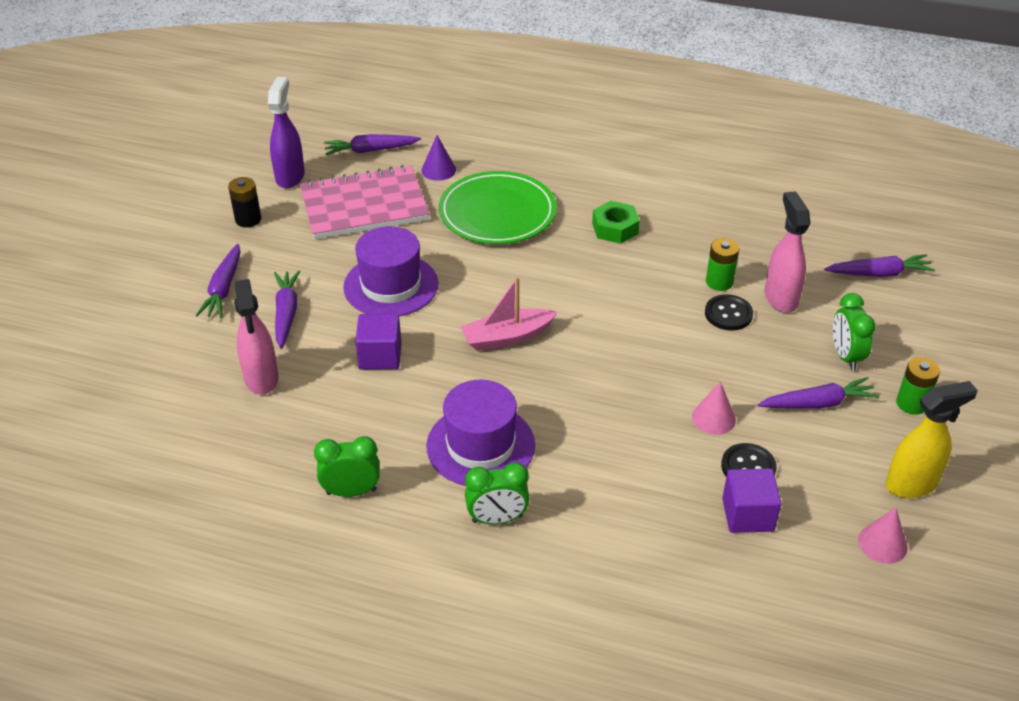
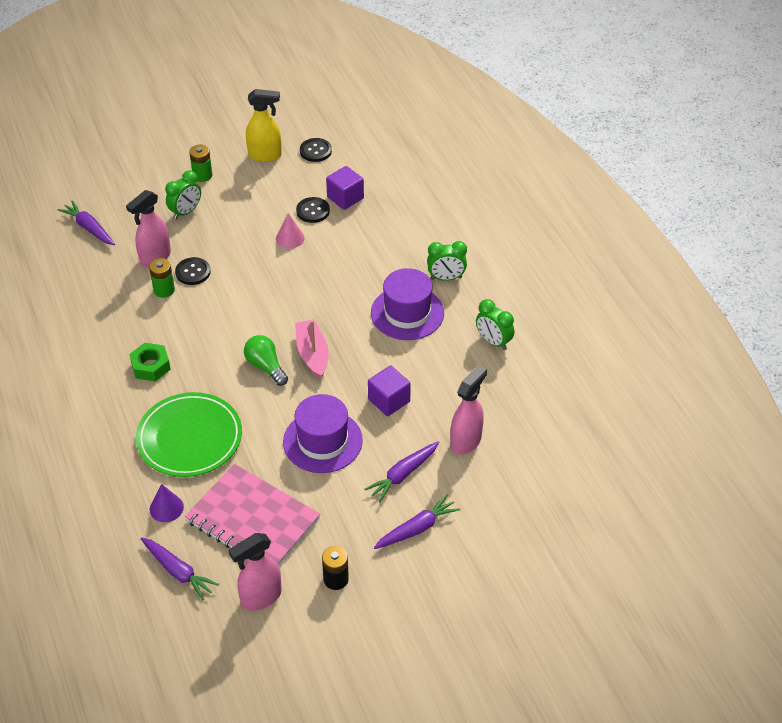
camera: 130 degrees left, 5 degrees up
purple spray bottle [268,77,305,188] -> pink spray bottle [229,533,282,611]
pink boat [461,277,557,351] -> pink boat turned 135 degrees counterclockwise [295,319,328,379]
green clock [465,462,530,524] -> green clock turned 135 degrees clockwise [427,241,467,281]
purple carrot [758,377,879,409] -> none
pink cone [858,508,907,564] -> black button [300,138,332,162]
yellow spray bottle [885,381,978,498] -> yellow spray bottle turned 150 degrees clockwise [246,89,282,162]
none -> green light bulb [244,335,288,386]

